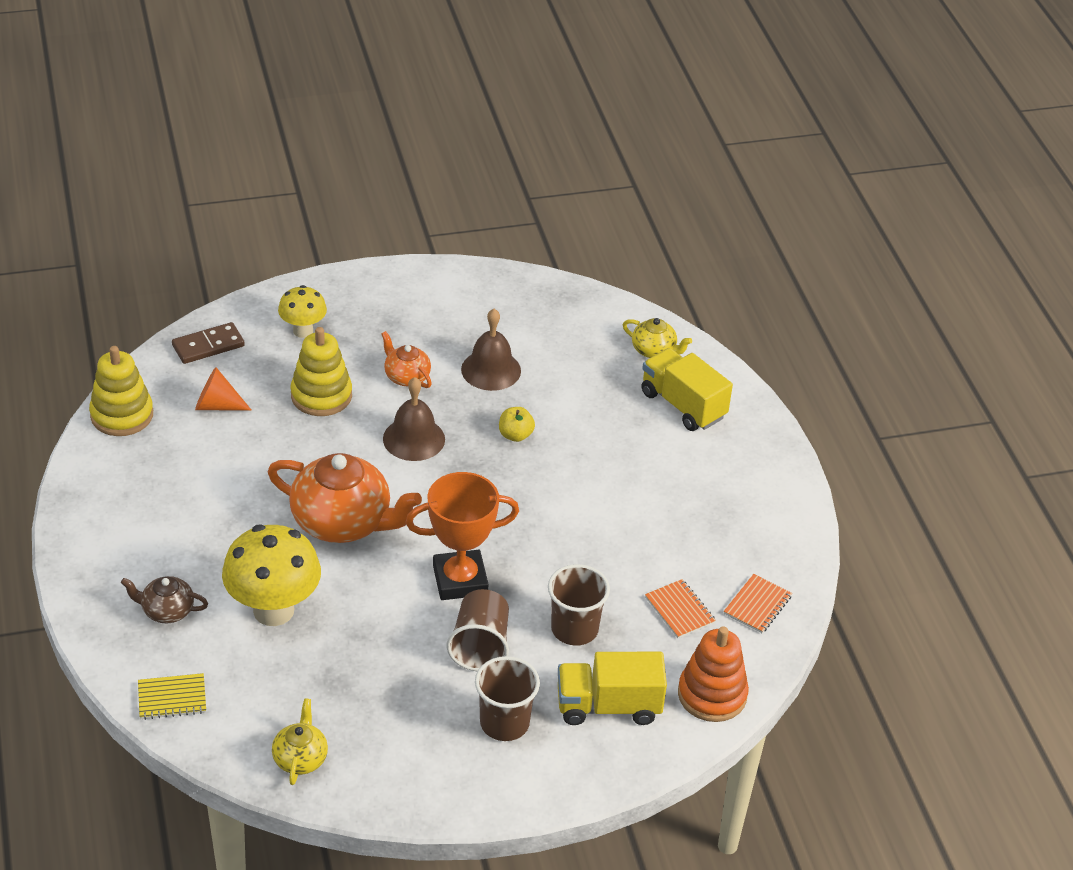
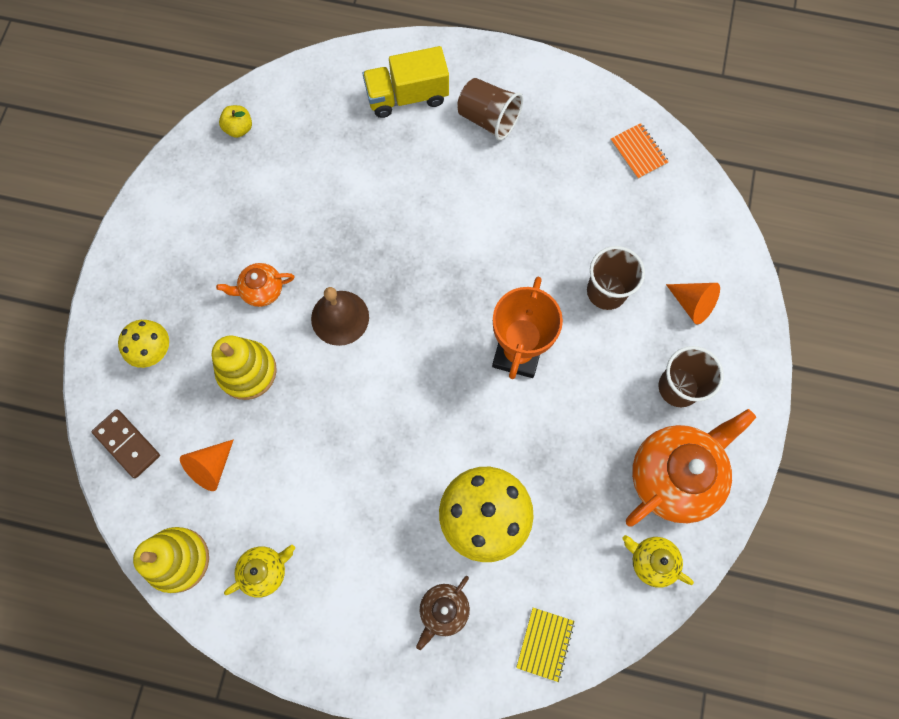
camera: 60 degrees left, 30 degrees up
brown domino [172,322,245,364] -> brown domino turned 45 degrees counterclockwise [92,409,160,478]
orange teapot [268,453,422,543] -> orange teapot moved to [626,409,756,527]
brown cup [446,589,509,671] -> brown cup moved to [457,78,523,141]
brown bell [461,309,521,391] -> none
yellow apple [499,407,535,442] -> yellow apple moved to [219,105,252,138]
yellow truck [558,652,667,725] -> orange cone [666,283,720,325]
yellow teapot [623,318,692,358] -> yellow teapot moved to [224,545,295,598]
orange notebook [645,579,716,638] -> none
orange stacking toy [678,626,749,722] -> none

